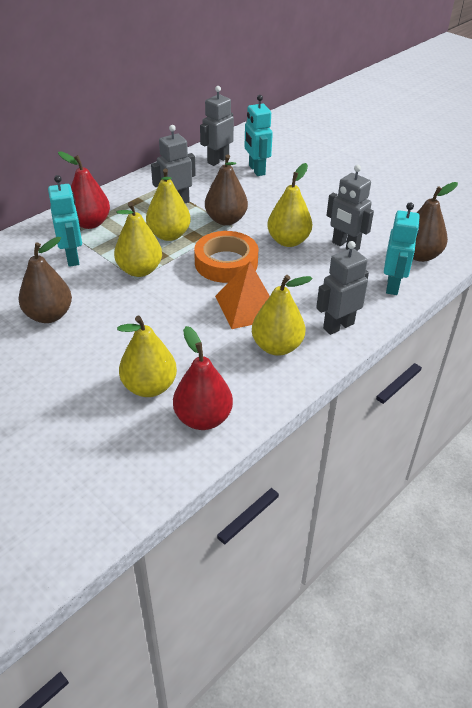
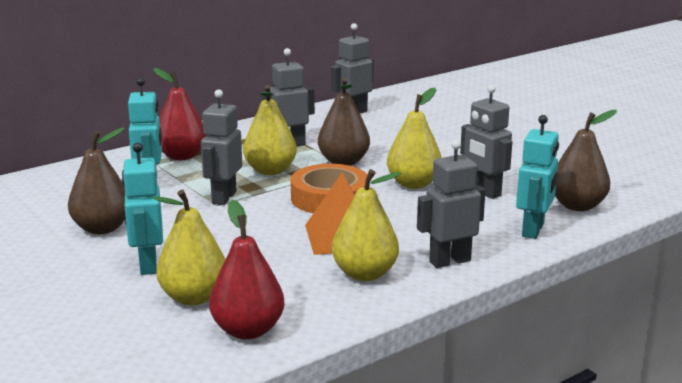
camera: 10 degrees right, 20 degrees down
yellow pear [114,202,162,277] -> grey robot [201,89,242,205]
turquoise robot [245,95,273,176] -> turquoise robot moved to [122,142,163,275]

